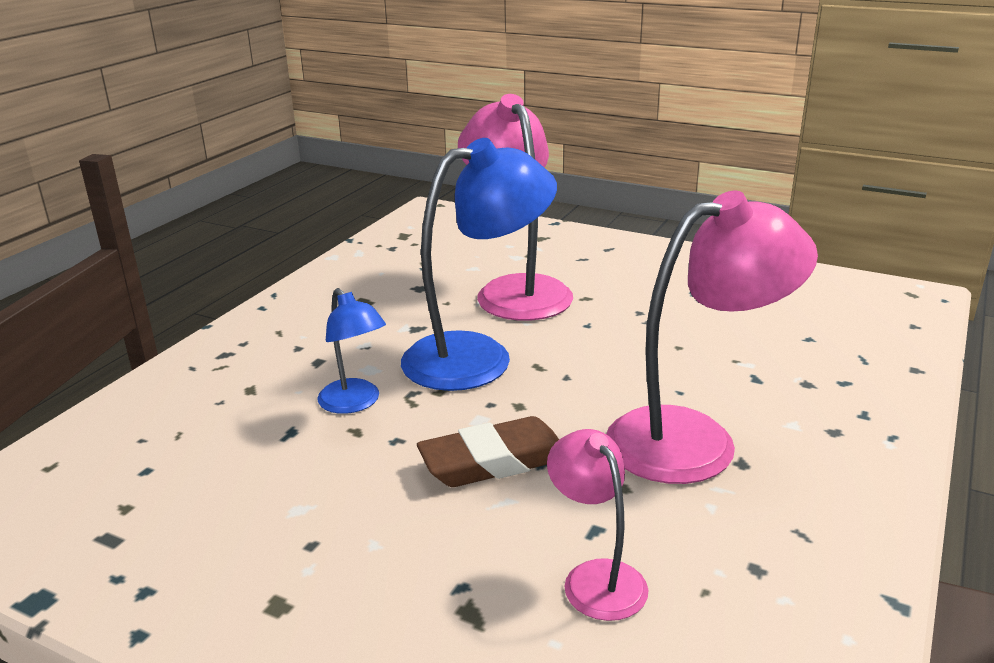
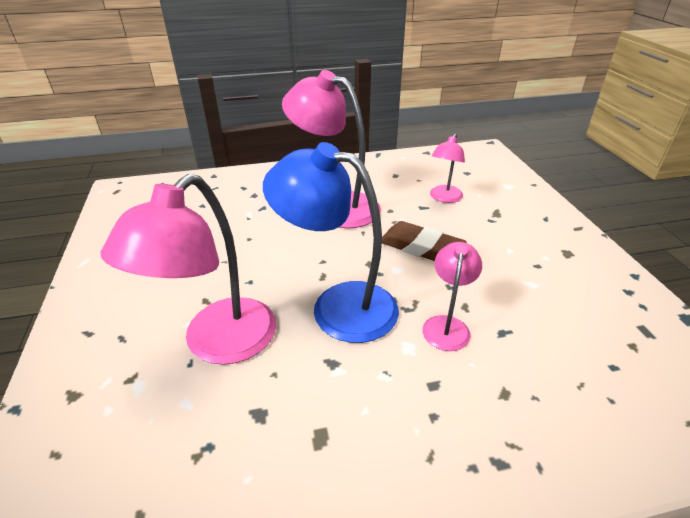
camera: 130 degrees left, 10 degrees up
blue lamp [317,288,386,414] -> pink lamp [422,242,482,351]

